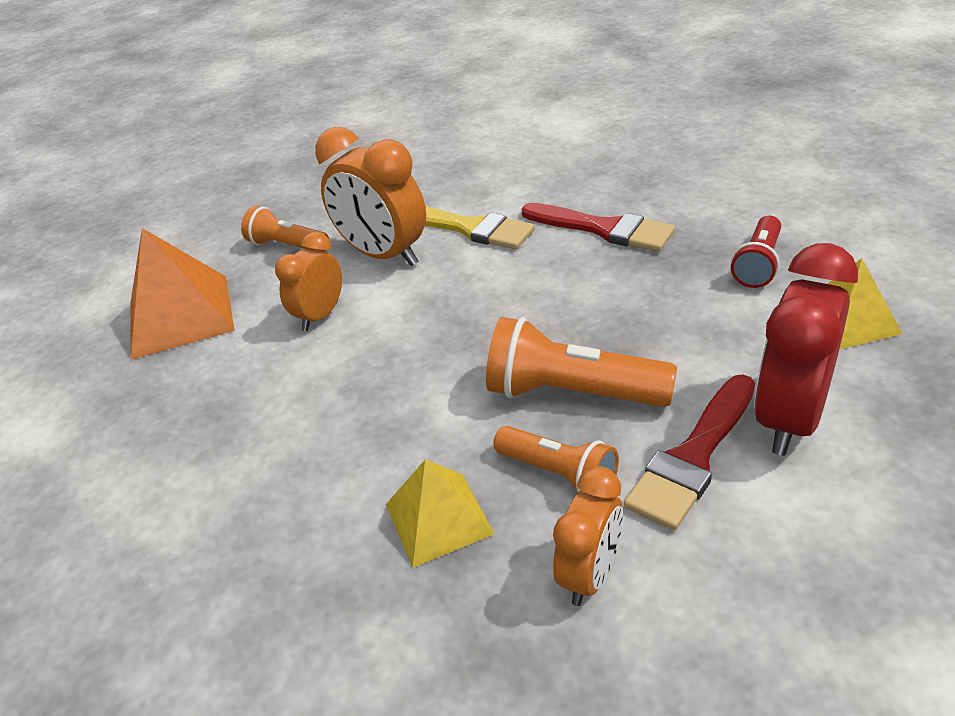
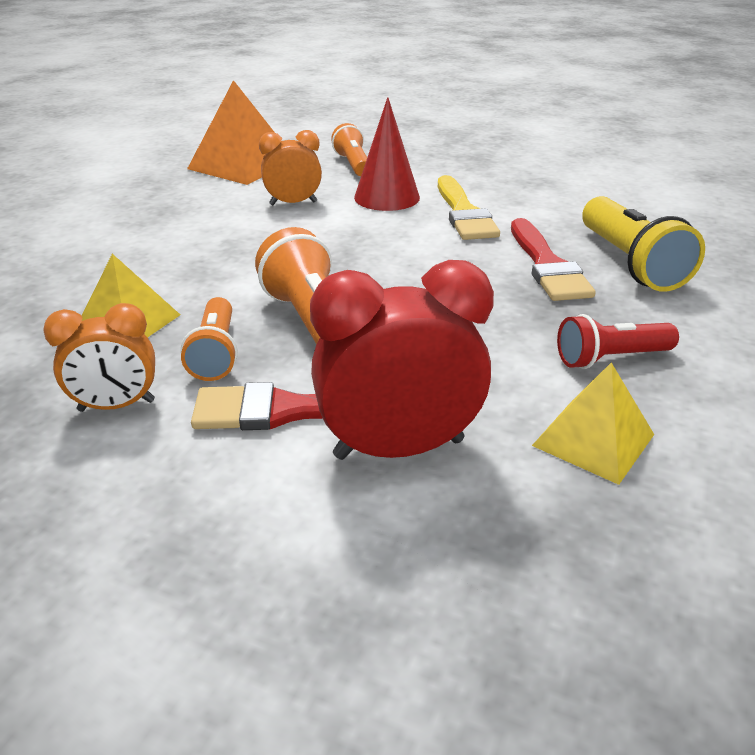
camera: 45 degrees right, 5 degrees down
orange clock [315,127,426,266] -> red cone [354,97,420,211]
none -> yellow flashlight [582,196,705,292]

